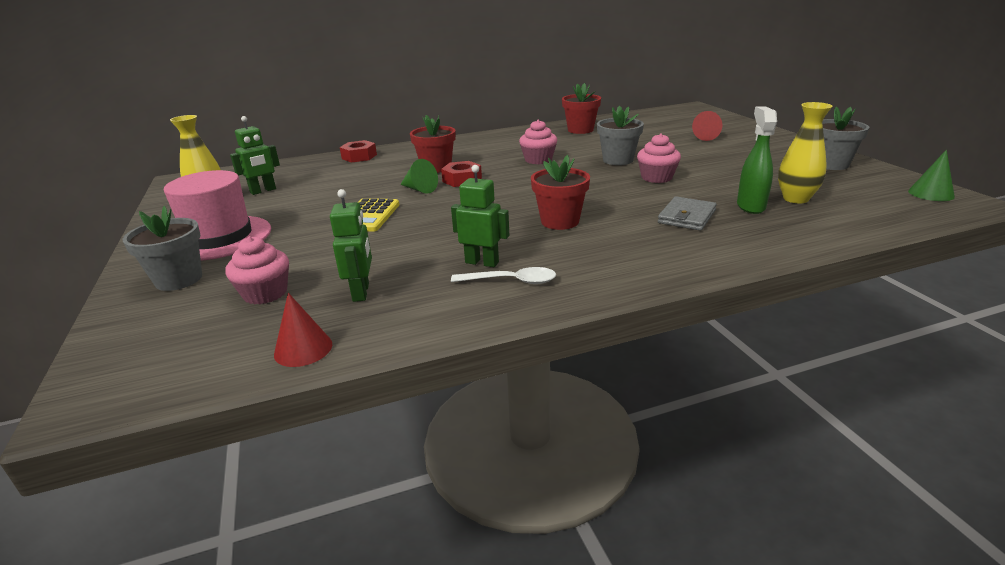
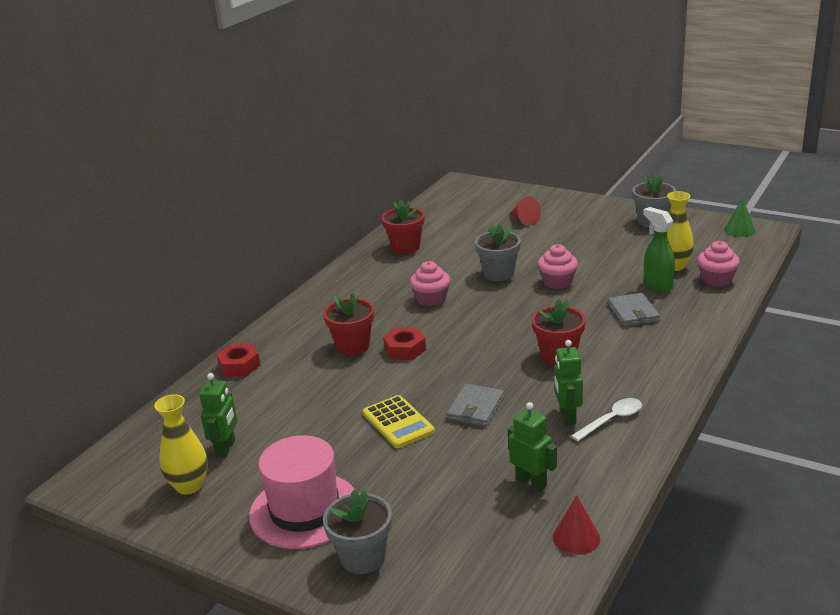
camera: 40 degrees left, 0 degrees up
pink cupcake [225,236,289,305] -> pink cupcake moved to [697,241,740,287]
green cone [400,159,438,194] -> none
green robot [451,165,509,267] -> green robot turned 75 degrees counterclockwise [554,340,583,425]
none -> grey wallet [447,384,504,427]

